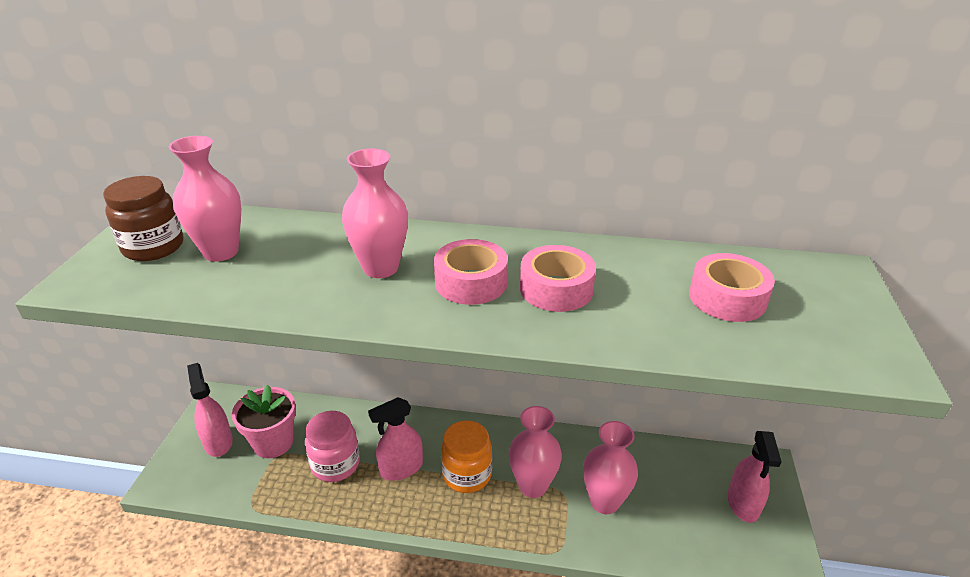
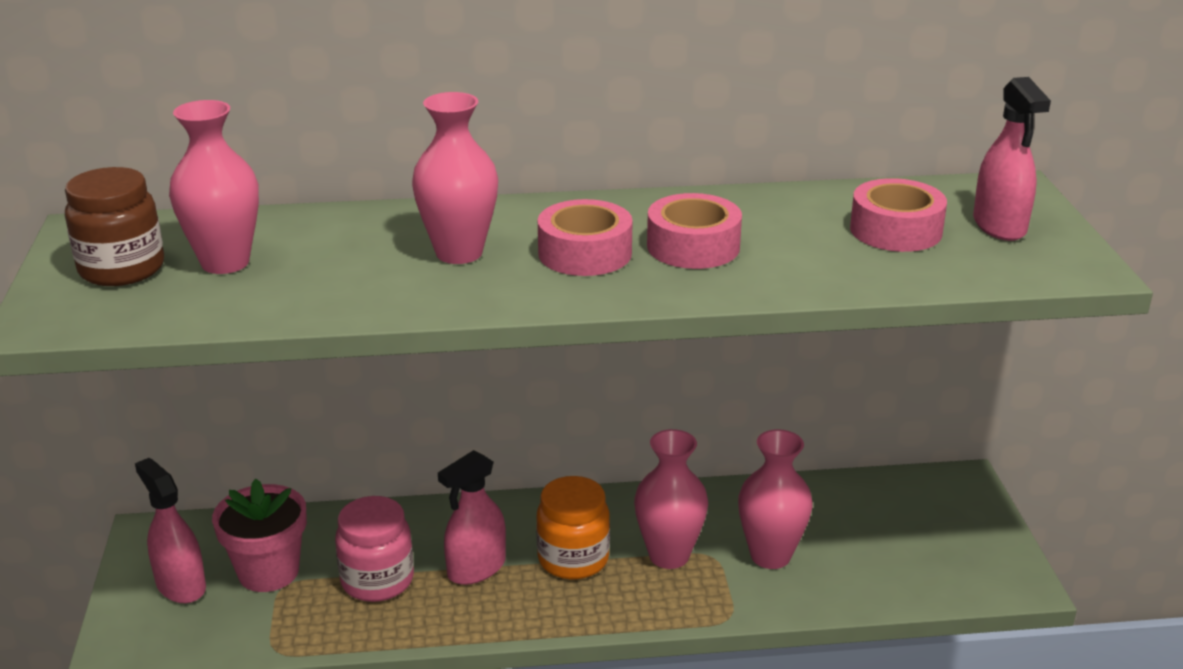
camera: 15 degrees left, 5 degrees down
pink spray bottle [727,431,782,523] -> pink spray bottle moved to [973,77,1051,241]

